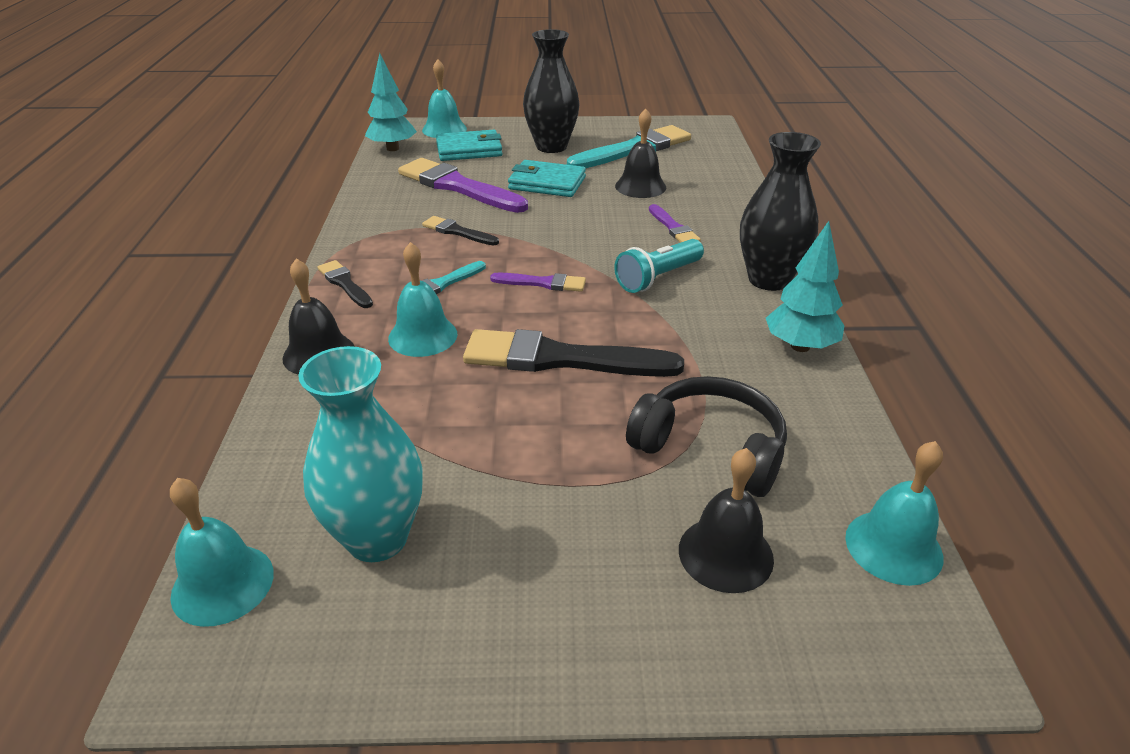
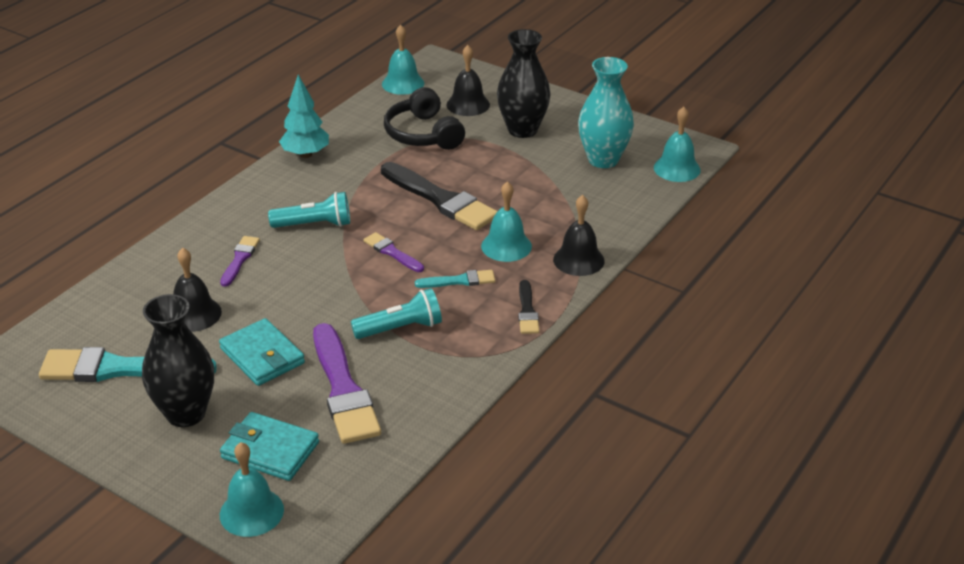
camera: 145 degrees left, 0 degrees up
turquoise tree [365,53,417,151] -> none
black brush [422,216,499,246] -> turquoise flashlight [351,288,442,339]
black vase [740,132,821,291] -> black vase moved to [497,29,551,138]

